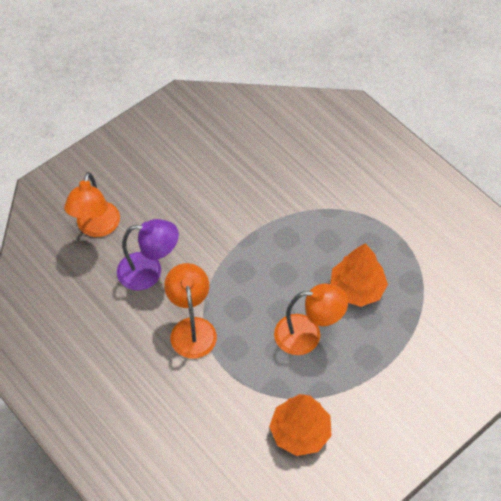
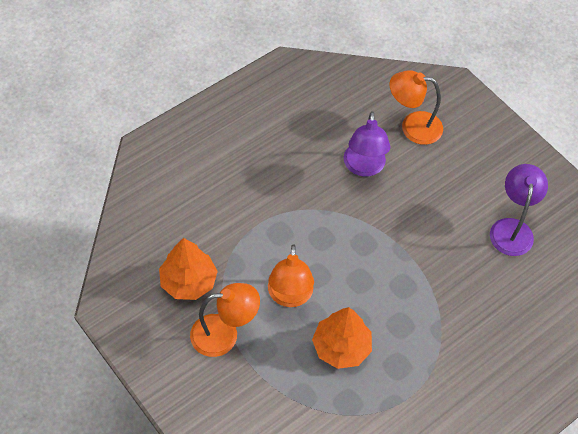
camera: 90 degrees right, 0 degrees up
orange lamp [164,263,217,359] -> orange lamp moved to [190,283,260,357]
none -> purple lamp [490,164,548,256]

